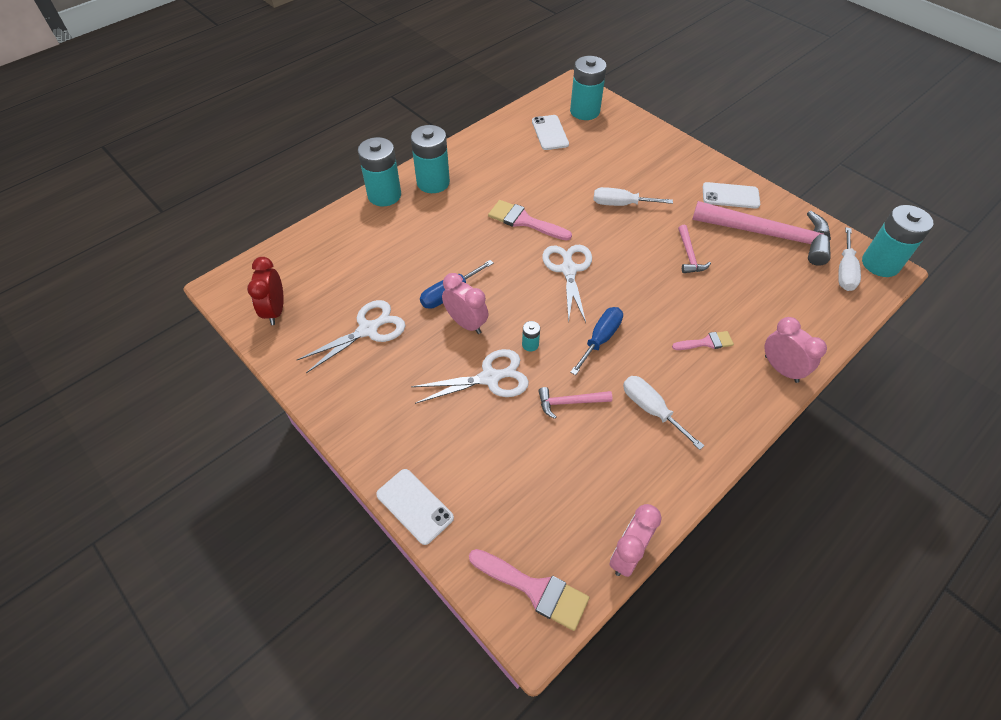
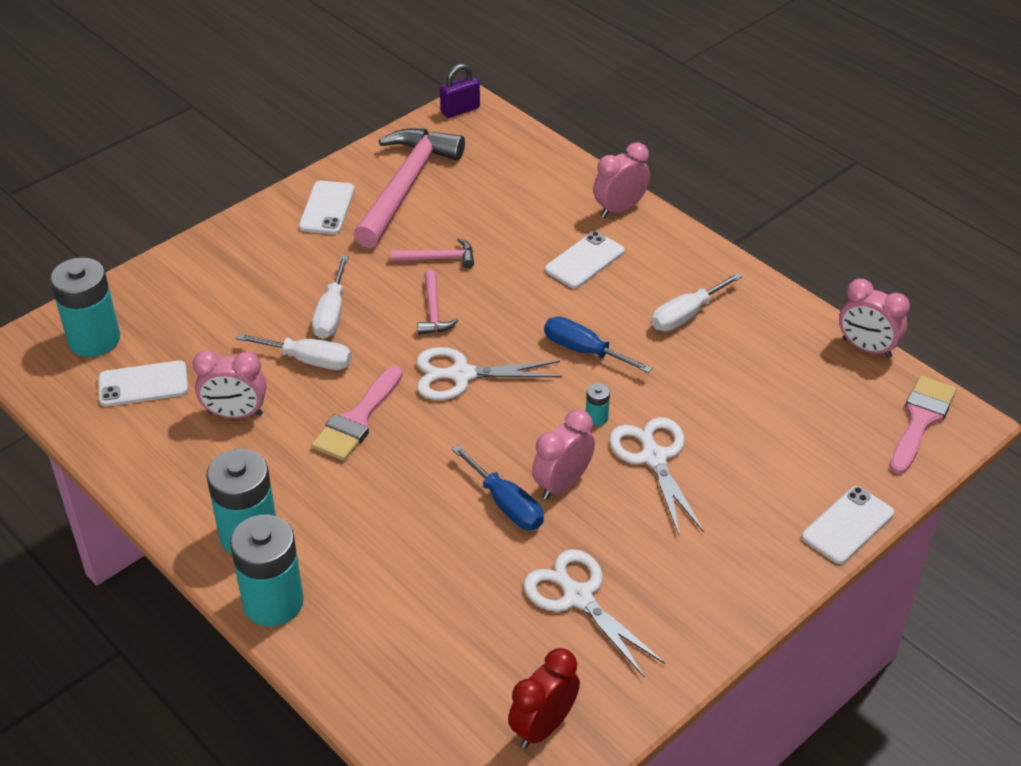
camera: 90 degrees left, 10 degrees down
red clock [247,257,284,325] -> red clock turned 135 degrees clockwise [508,648,580,748]
pink hammer [538,387,612,419] -> pink hammer moved to [417,270,459,335]
pink brush [672,331,734,350] -> white phone [545,231,625,288]
white screwdriver [838,227,861,291] -> white screwdriver moved to [236,333,352,370]
turquoise battery [862,205,933,277] -> purple padlock [440,64,480,118]
none -> pink clock [192,350,266,418]

